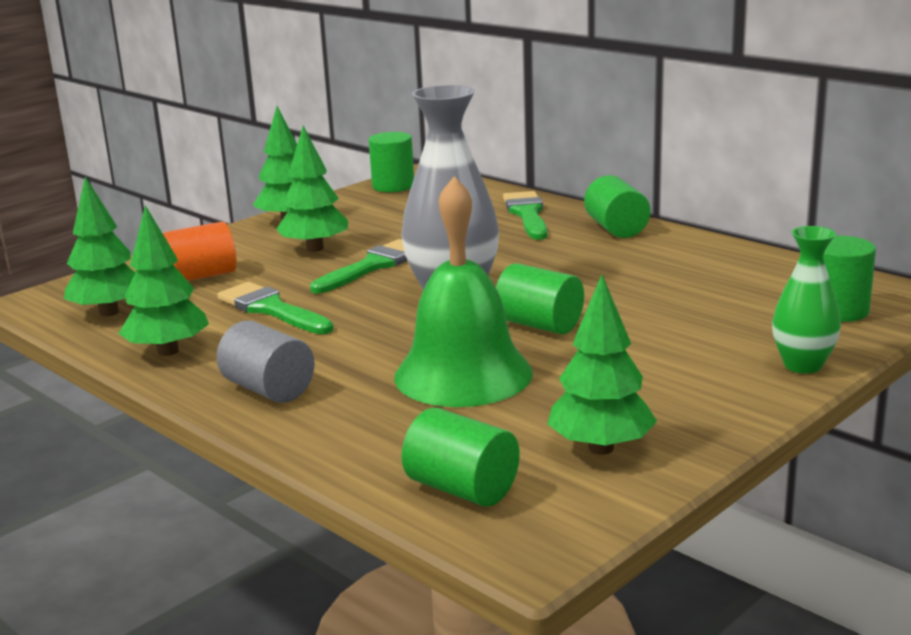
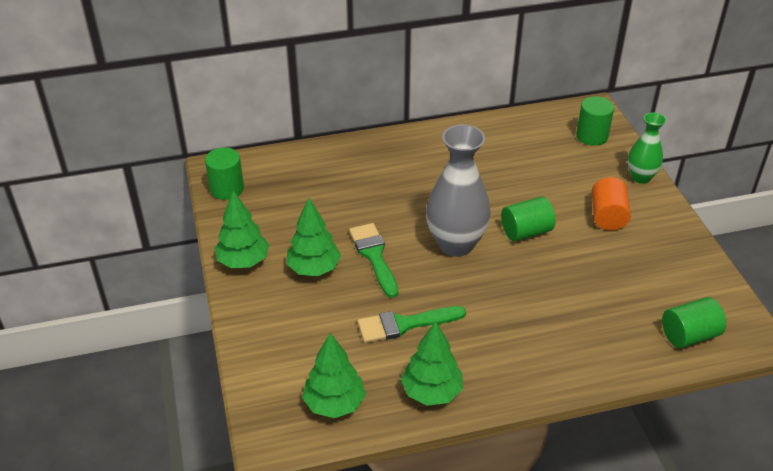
camera: 60 degrees left, 20 degrees up
orange cylinder [163,222,236,281] -> orange cylinder moved to [591,177,631,231]
grey cylinder [216,320,315,403] -> none
green bell [394,177,533,407] -> none
green brush [503,191,548,240] -> none
green tree [547,275,657,455] -> none
green cylinder [584,175,650,238] -> none

